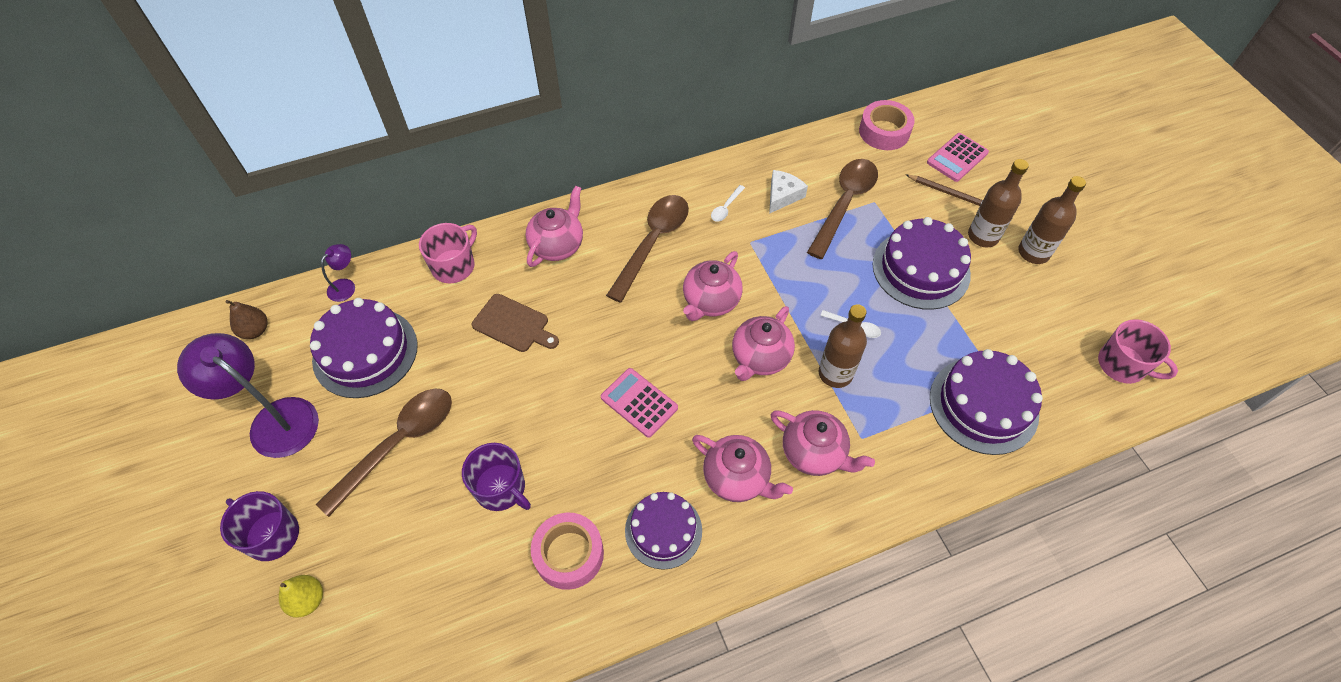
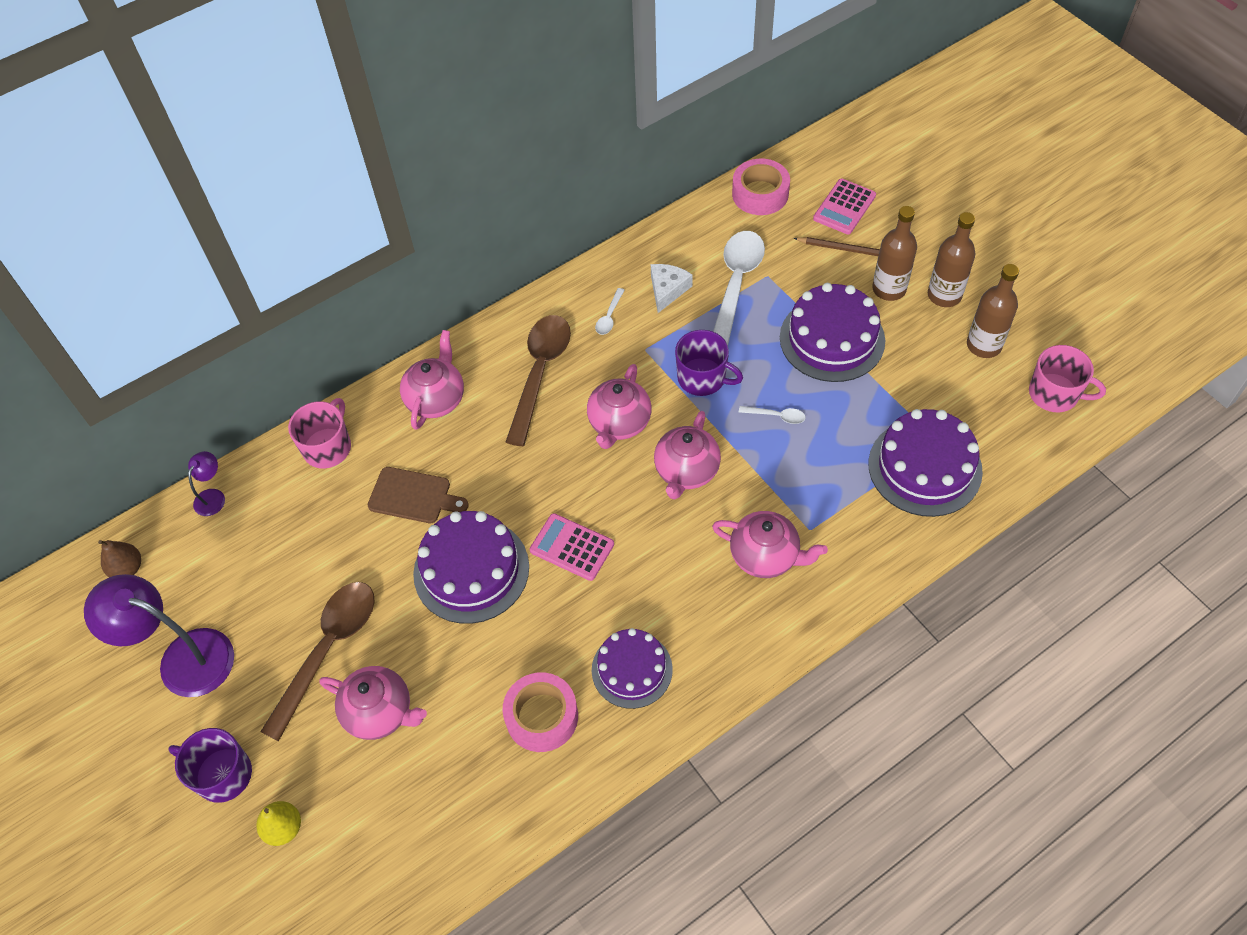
camera: 10 degrees left, 0 degrees up
purple cake [310,298,418,398] -> purple cake moved to [413,511,529,624]
purple mug [462,443,531,511] -> purple mug moved to [675,330,743,396]
pink teapot [692,435,793,502] -> pink teapot moved to [319,666,427,740]
brown spoon [807,159,878,259] -> white spoon [713,231,765,345]
brown bottle [819,304,867,388] -> brown bottle moved to [967,264,1019,358]

